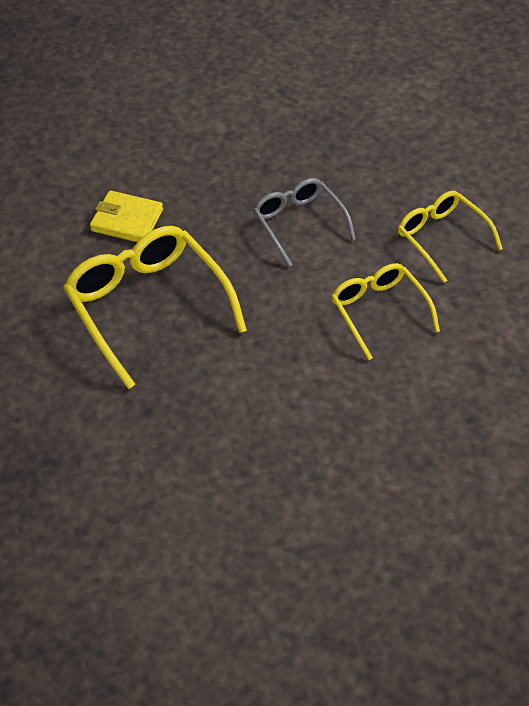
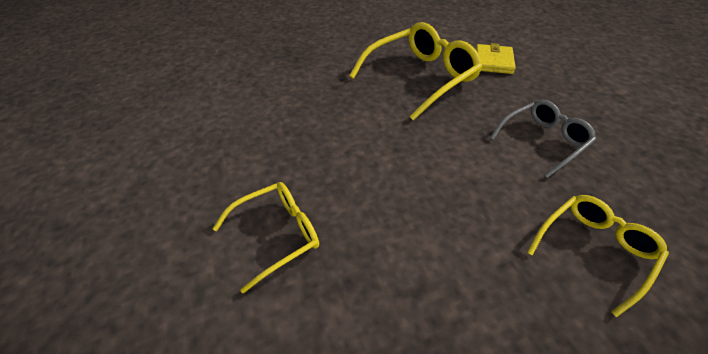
camera: 85 degrees right, 5 degrees down
yellow glasses [331,263,440,360] -> yellow glasses moved to [212,182,319,293]

